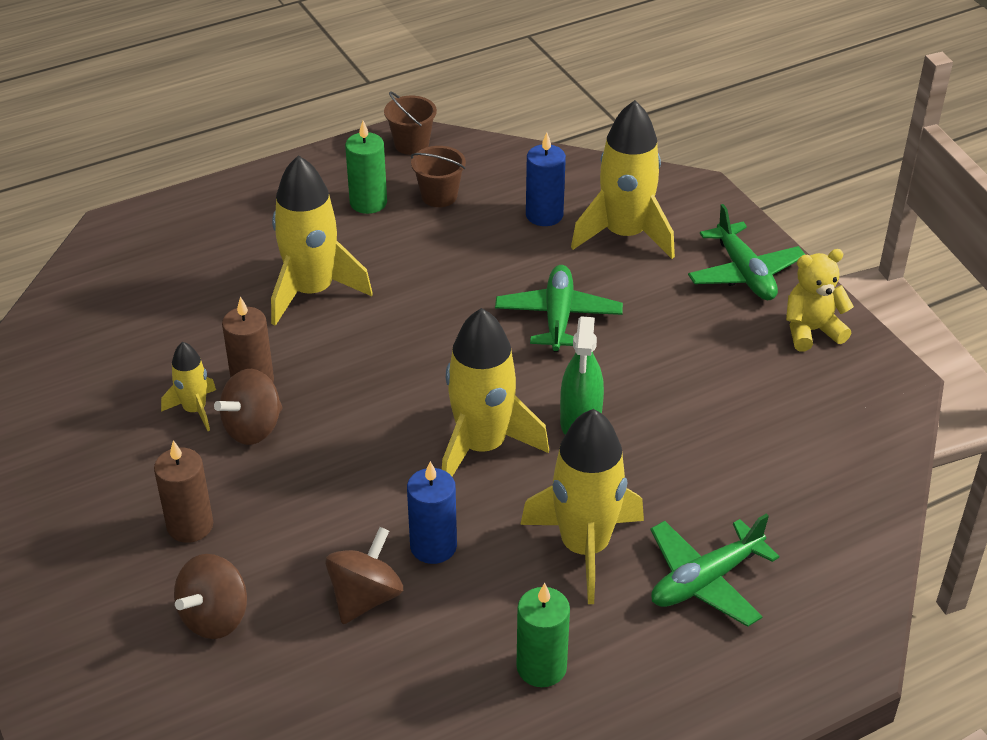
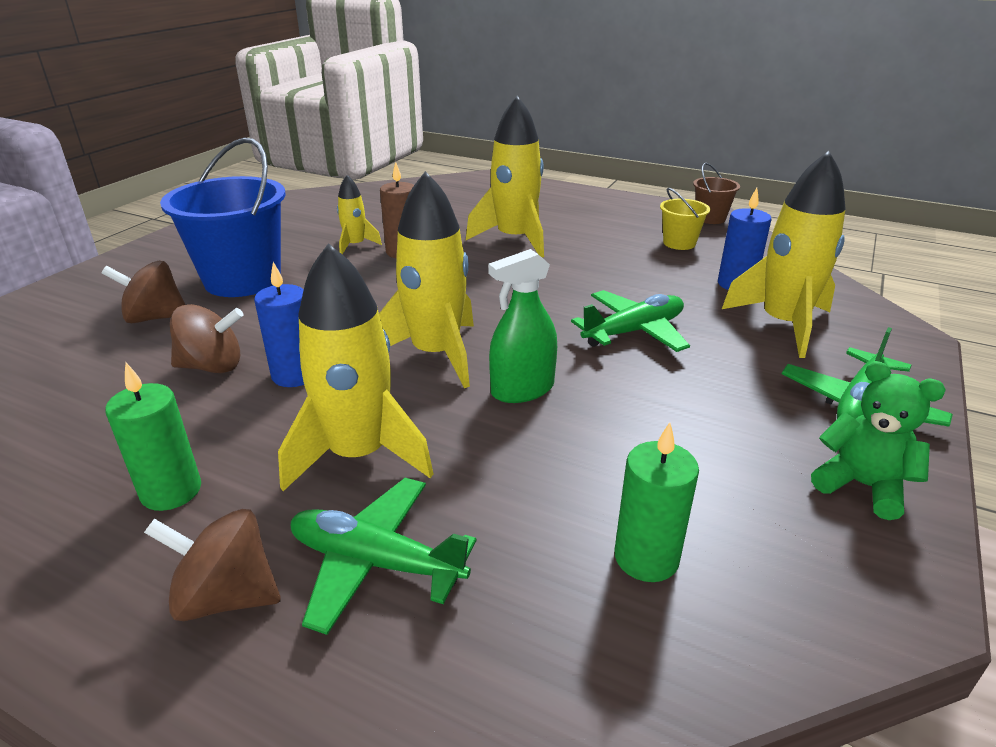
camera: 55 degrees right, 10 degrees down
brown candle [154,440,213,543] -> blue bucket [160,137,286,297]
brown spinning top [214,369,283,445] -> brown spinning top moved to [144,509,281,621]
green candle [345,121,387,214] -> green candle moved to [615,422,699,582]
brown bucket [411,146,466,207] -> yellow bucket [660,188,710,250]
yellow teddy bear [786,249,854,351] -> green teddy bear [811,361,946,520]

